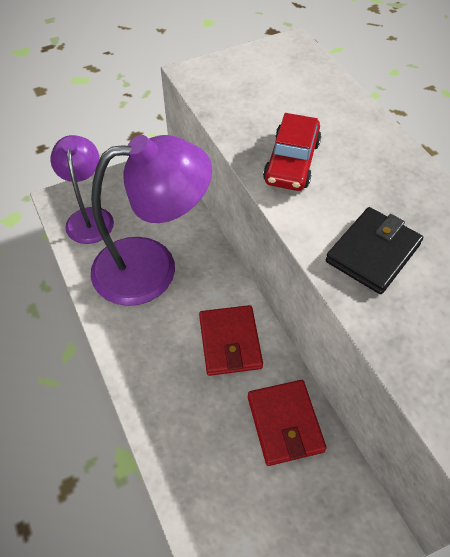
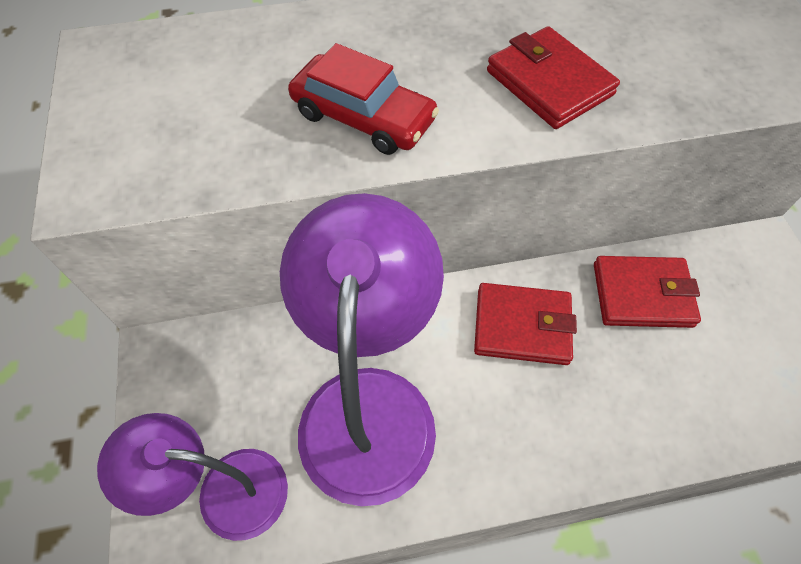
camera: 75 degrees left, 5 degrees up
black wallet [326,207,423,294] -> red wallet [487,26,620,129]

